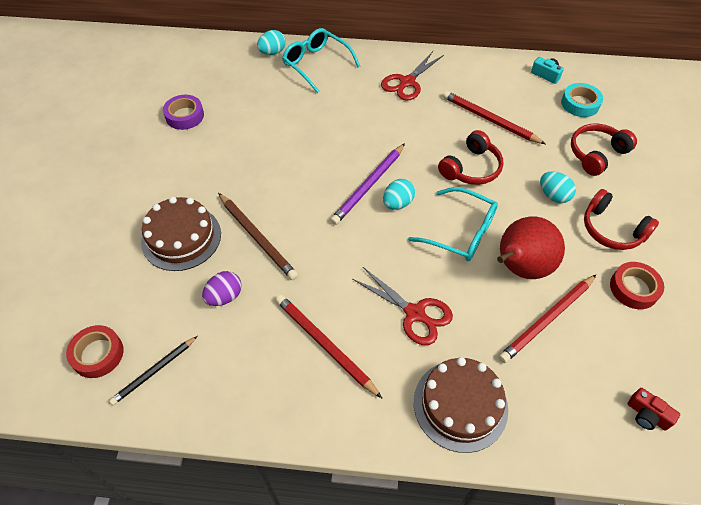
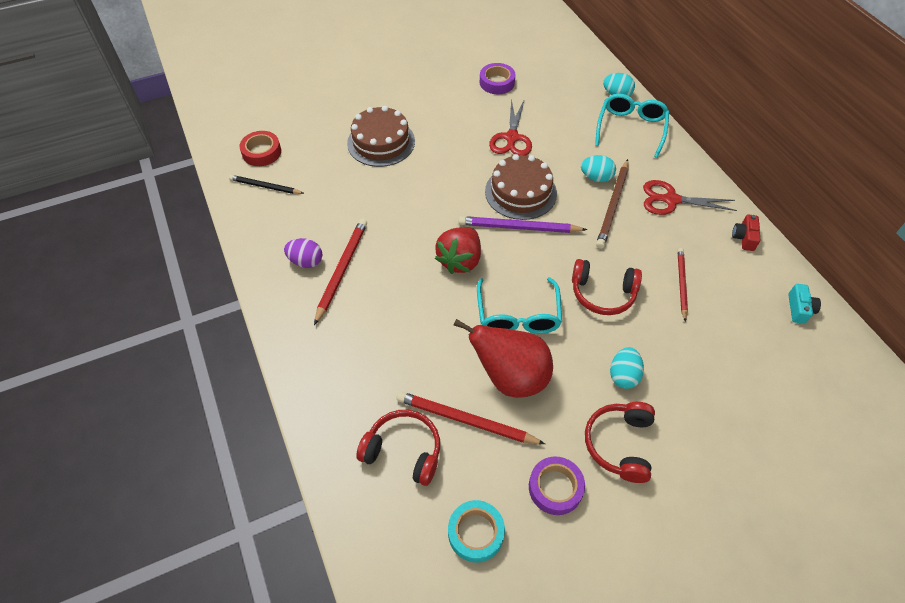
camera: 60 degrees right, 0 degrees up
purple egg [202,271,242,306] -> purple egg moved to [284,238,322,268]
brown pencil [218,193,298,280] -> brown pencil moved to [596,159,628,249]
red scissors [352,267,453,345] -> red scissors moved to [489,98,532,156]
turquoise egg [383,179,415,210] -> turquoise egg moved to [581,155,616,182]
brown cake [414,357,508,453] -> brown cake moved to [485,154,557,220]
red pencil [443,91,546,144] -> red pencil [678,248,688,322], size x0.66
turquoise tape [561,83,603,117] -> turquoise tape moved to [448,500,505,562]
red headphones [571,124,637,176] -> red headphones moved to [356,410,440,486]
red tape [610,262,664,309] -> purple tape [529,457,585,515]
red camera [628,388,680,431] -> red camera moved to [732,214,760,251]
none -> red strawberry [435,227,481,274]

